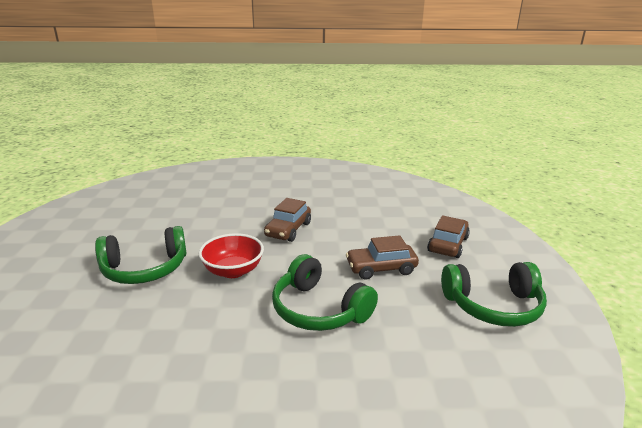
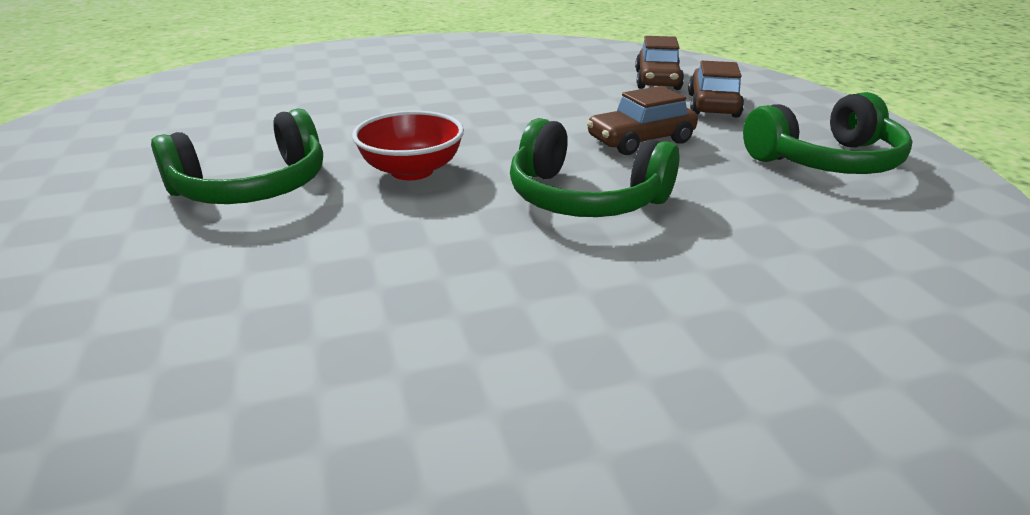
camera: 15 degrees left, 5 degrees up
brown car [264,198,311,242] -> brown car moved to [635,36,684,90]

